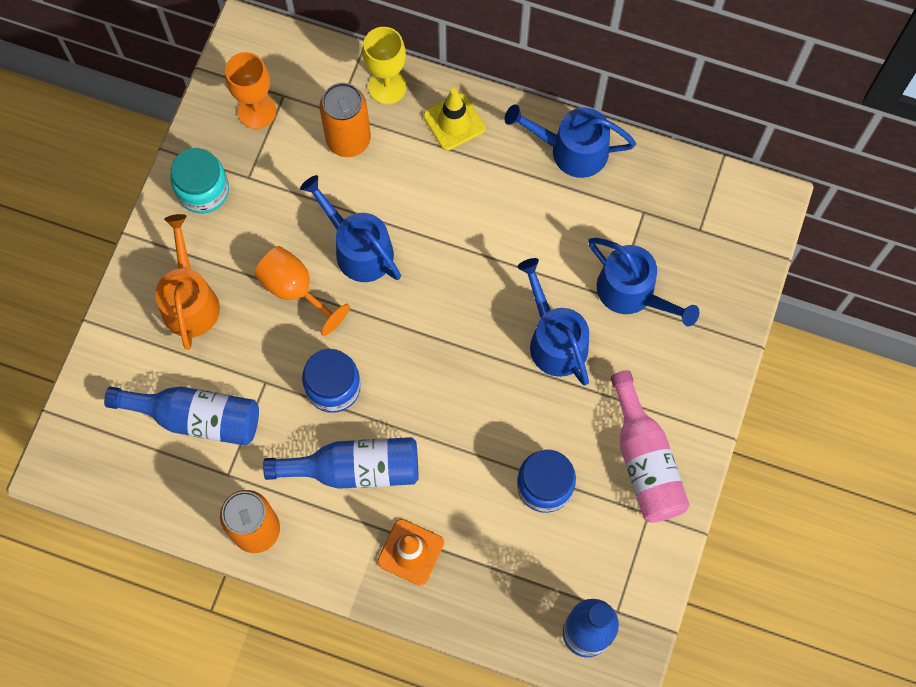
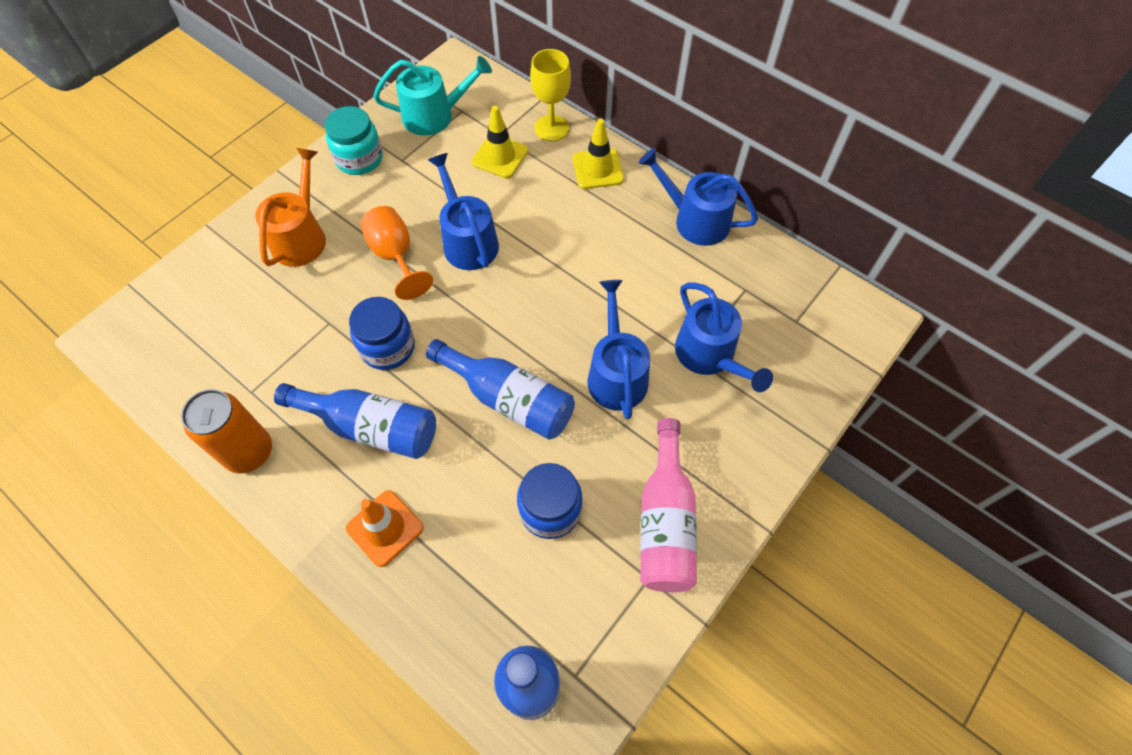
camera: 20 degrees right, 10 degrees down
blue bottle [104,387,259,446] -> blue bottle moved to [426,339,575,440]
orange goblet [225,52,276,129] -> turquoise watering can [373,56,492,136]
orange can [320,83,371,157] -> yellow traffic cone [471,106,529,179]

